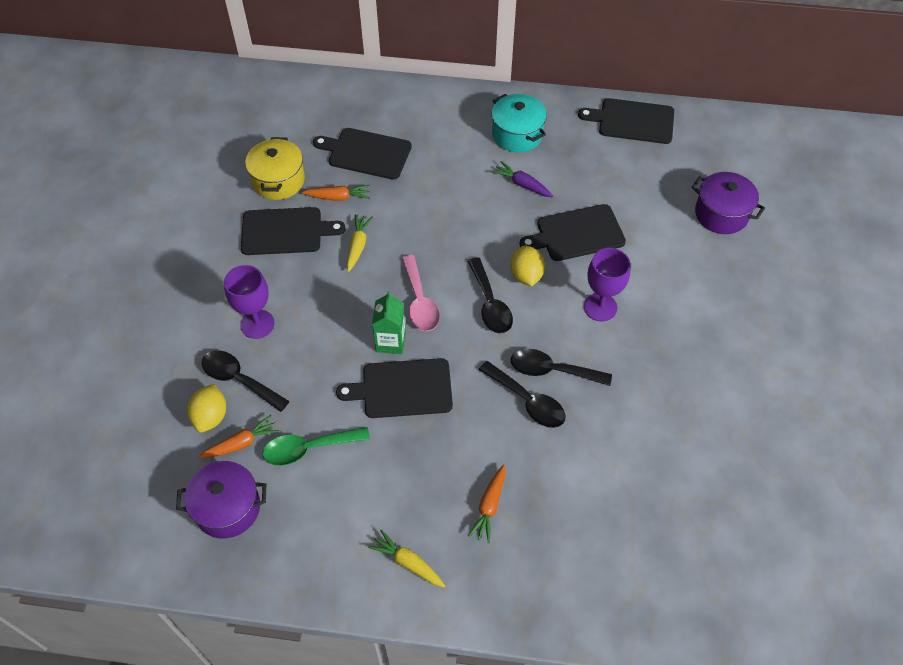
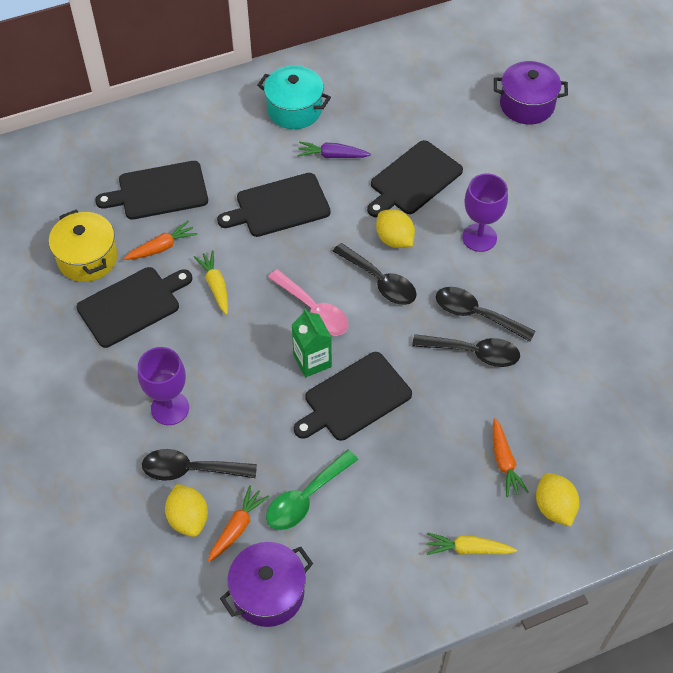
camera: 30 degrees left, 0 degrees up
black spoon [511,349,612,386] -> black spoon turned 45 degrees clockwise [436,287,536,342]
black cutting board [578,98,674,144] -> black cutting board moved to [217,173,331,237]
none -> yellow lemon [536,473,579,527]

